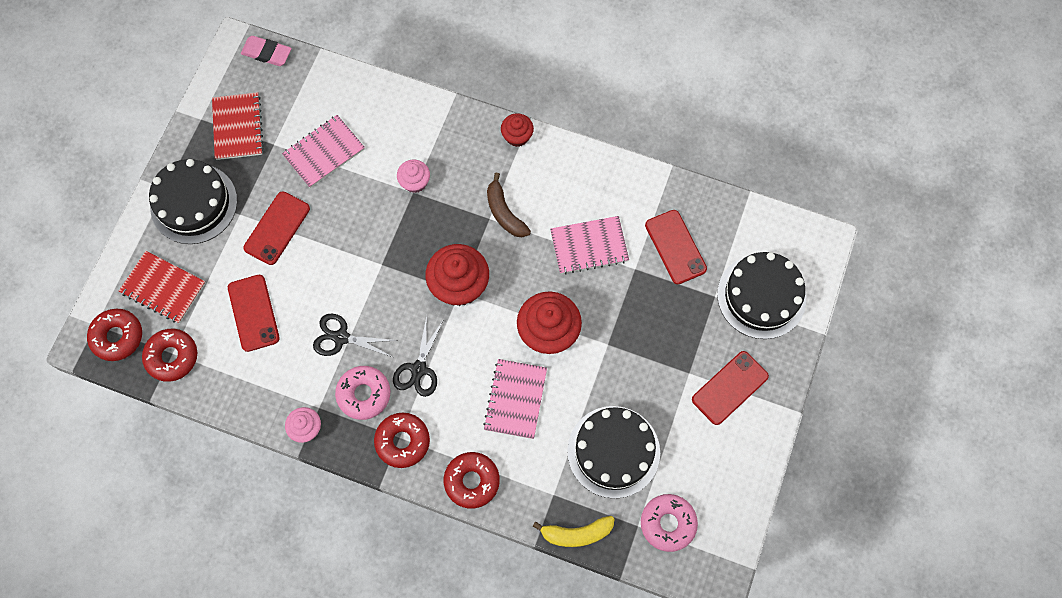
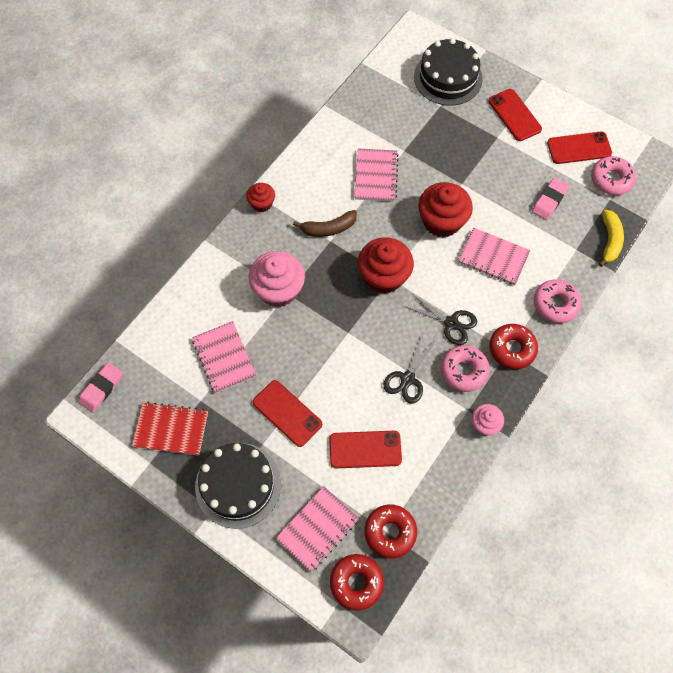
camera: 75 degrees left, 5 degrees down
red notebook [119,251,206,323] -> pink notebook [276,486,359,572]
pink cupcake [397,159,430,193] -> pink cupcake [249,251,305,307], size x1.83
red donut [444,452,500,509] -> pink donut [534,279,582,323]
black cake [567,406,660,499] -> pink eraser [532,178,569,220]
red phone [645,210,707,284] -> red phone moved to [547,132,612,164]

